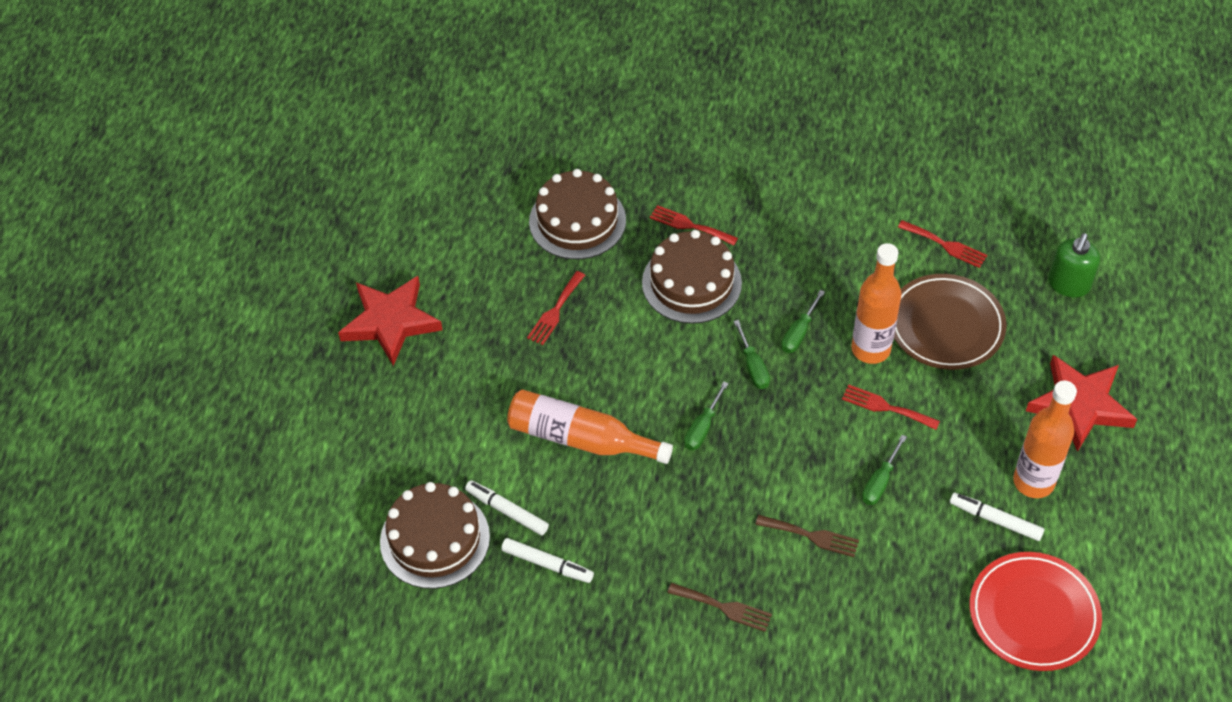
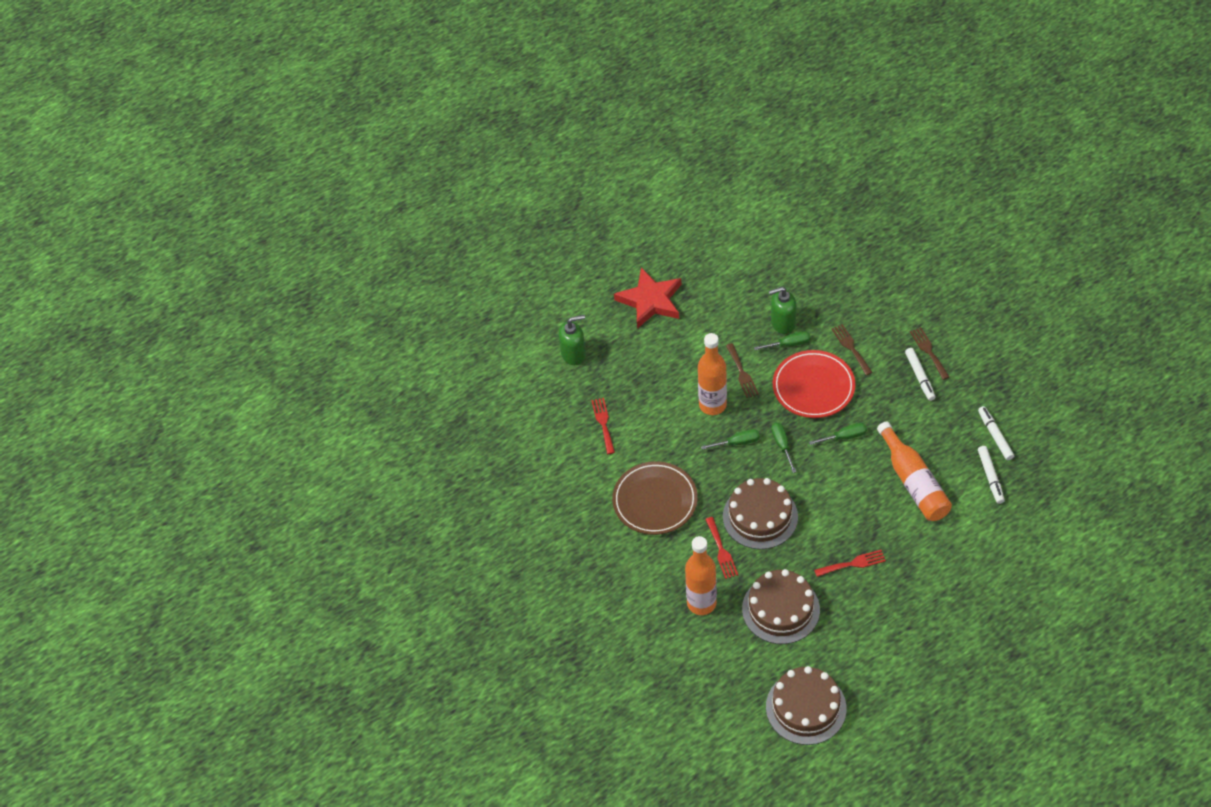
camera: 130 degrees left, 0 degrees up
red star [338,276,443,366] -> none
brown cake [380,482,490,589] -> brown cake moved to [766,666,847,745]
green screwdriver [734,320,770,389] -> green screwdriver turned 45 degrees counterclockwise [771,423,796,473]
red fork [842,385,940,430] -> brown fork [726,343,759,398]
brown plate [894,274,1006,370] -> brown plate moved to [612,461,698,535]
white marker [950,493,1045,541] -> white marker moved to [905,348,936,401]
red plate [969,552,1102,671] -> red plate moved to [773,350,856,418]
orange bottle [1013,381,1077,498] -> orange bottle moved to [685,536,717,615]
none -> green soap dispenser [769,287,796,334]

